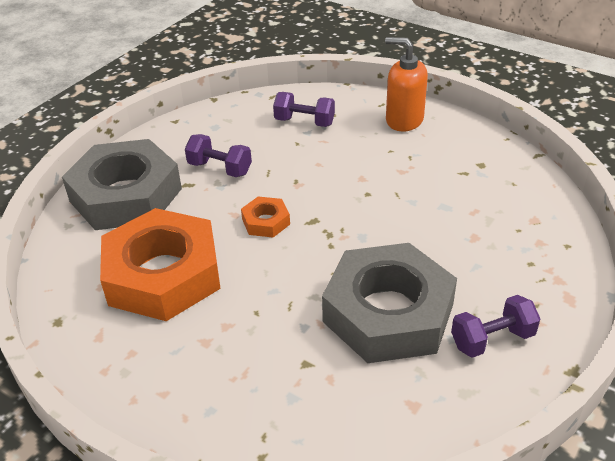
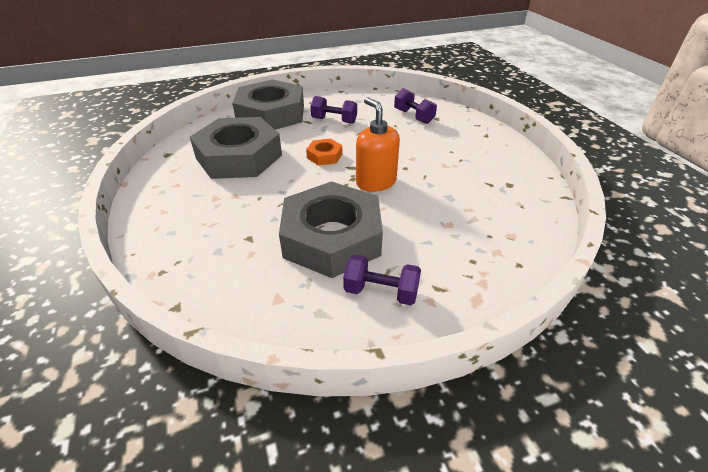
camera: 35 degrees right, 0 degrees up
orange nut [100,208,221,321] -> grey nut [190,117,282,179]
purple dumbbell [185,134,252,177] -> purple dumbbell turned 45 degrees counterclockwise [310,96,357,124]
orange soap dispenser [385,37,428,131] -> orange soap dispenser moved to [356,97,400,192]

